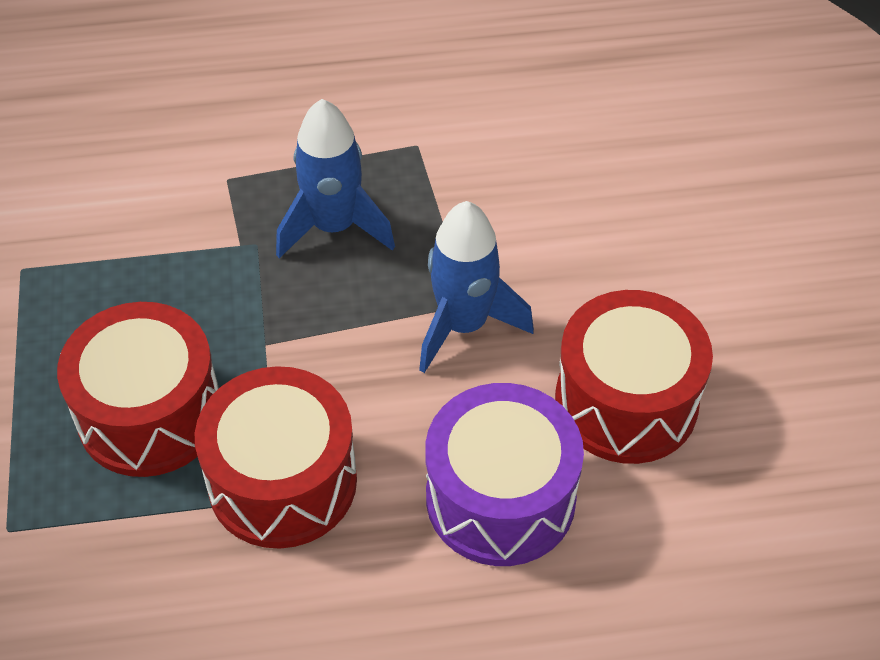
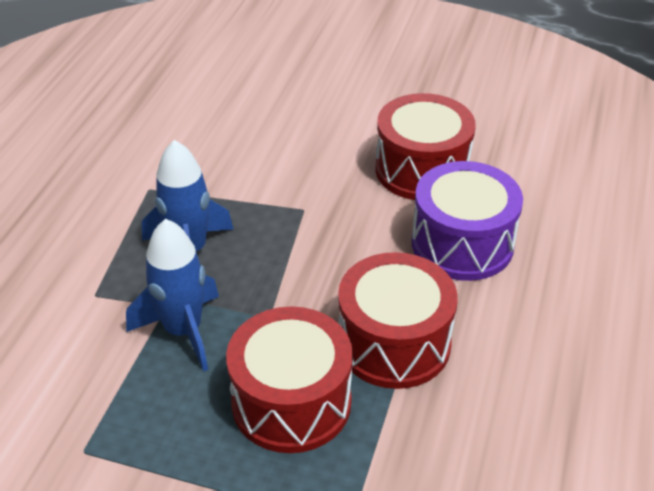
camera: 65 degrees left, 10 degrees down
blue rocket [419,201,534,373] -> blue rocket moved to [126,219,219,372]

